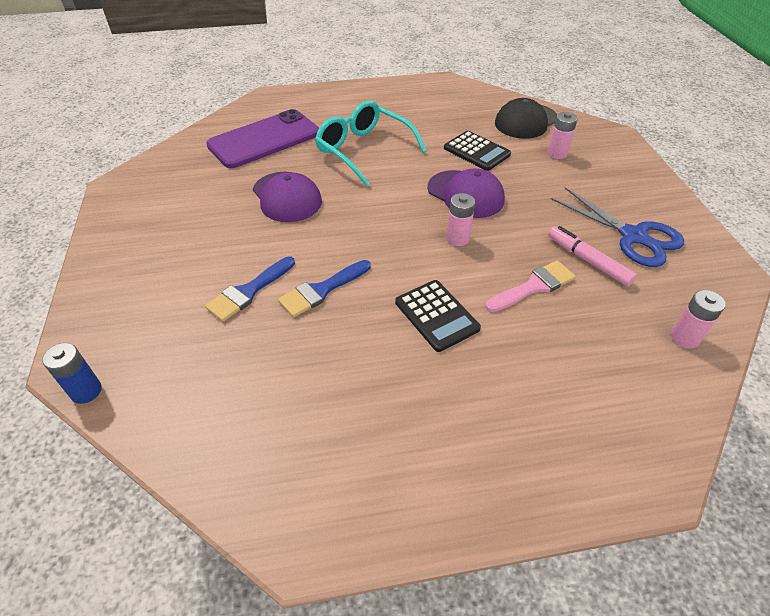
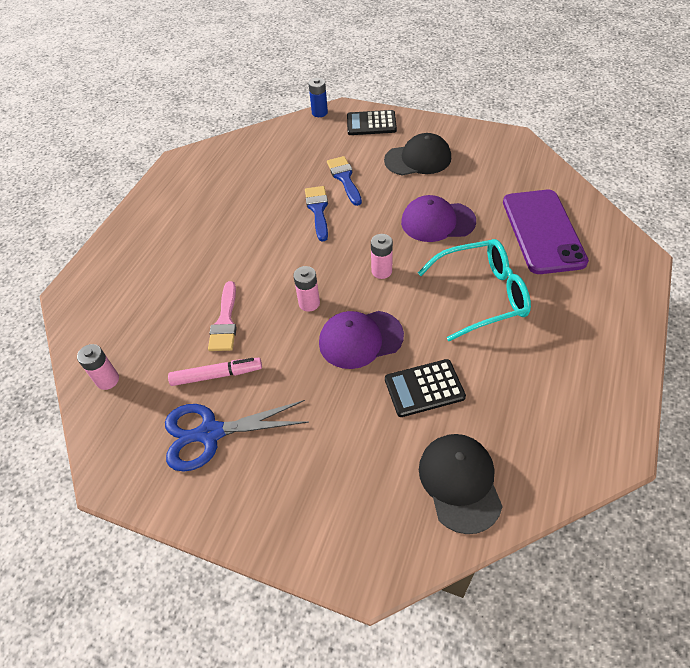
camera: 125 degrees right, 5 degrees up
black calculator [395,280,481,352] -> black calculator moved to [347,110,397,135]
pink battery [547,112,578,159] -> pink battery moved to [371,234,393,279]
none -> black cap [384,133,451,176]

